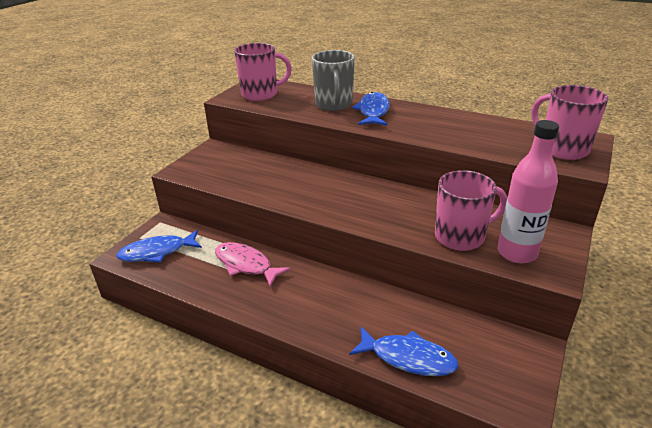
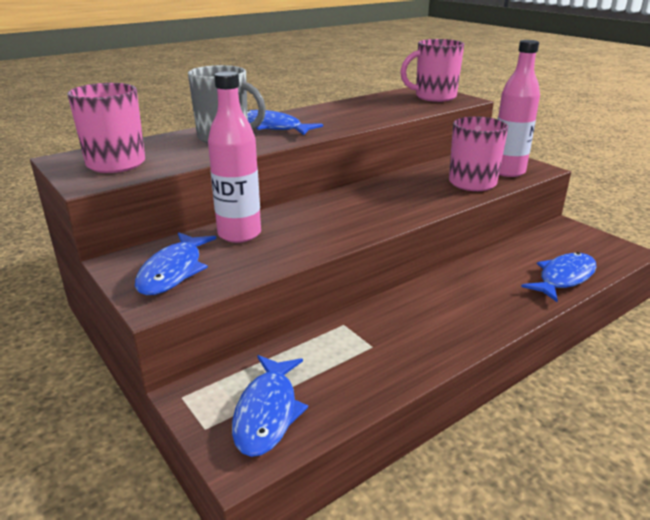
camera: 65 degrees left, 5 degrees down
pink fish [215,242,291,287] -> none
none -> blue fish [135,232,216,295]
none -> pink bottle [208,71,261,243]

